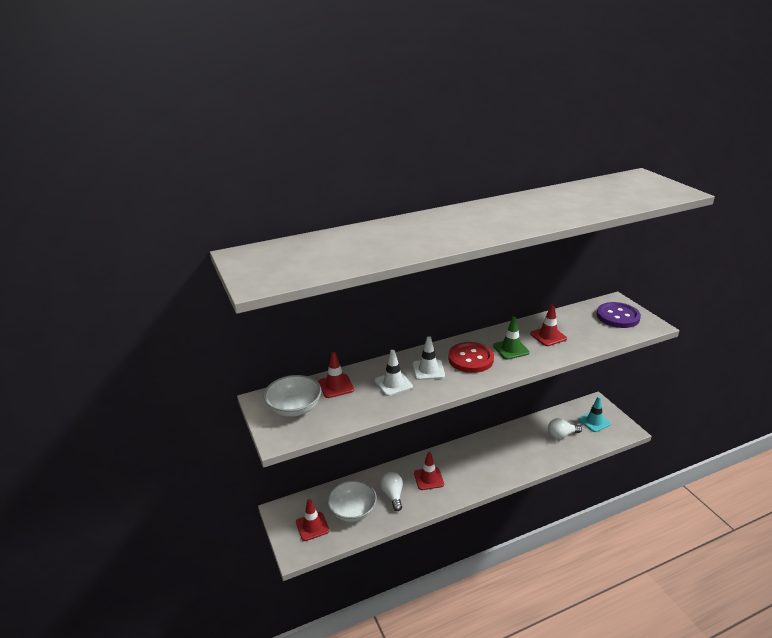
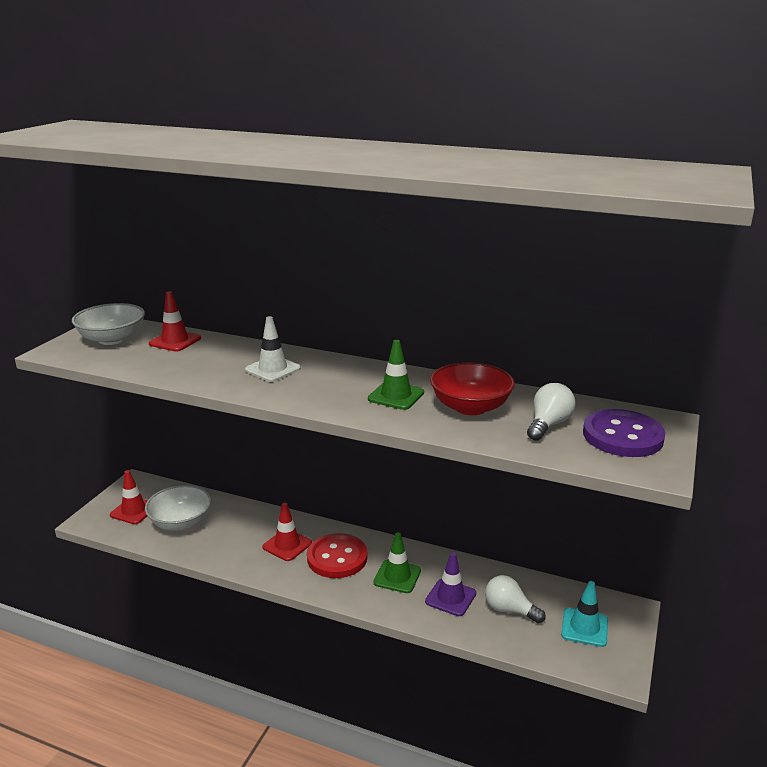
camera: 45 degrees right, 5 degrees down
white traffic cone [374,350,413,396] -> none
white light bulb [380,472,403,511] -> white light bulb moved to [527,383,576,441]
red button [448,342,494,373] -> red button moved to [307,533,368,578]
red traffic cone [530,304,567,346] -> red bowl [430,362,515,415]
none -> green traffic cone [373,532,421,593]
none -> purple traffic cone [425,552,476,616]

